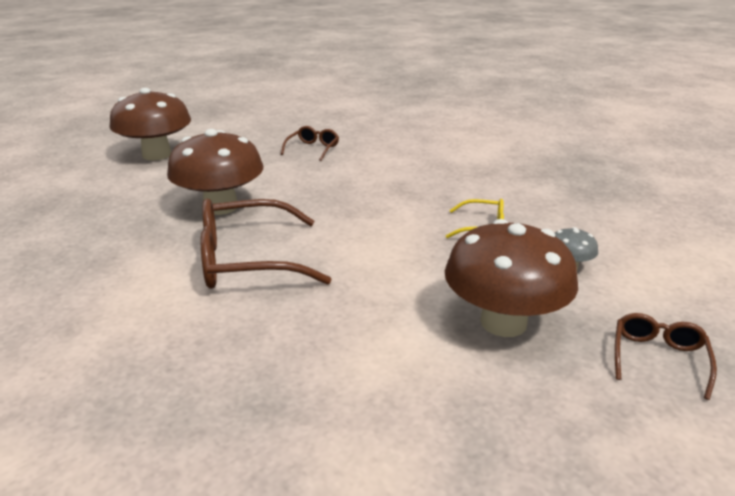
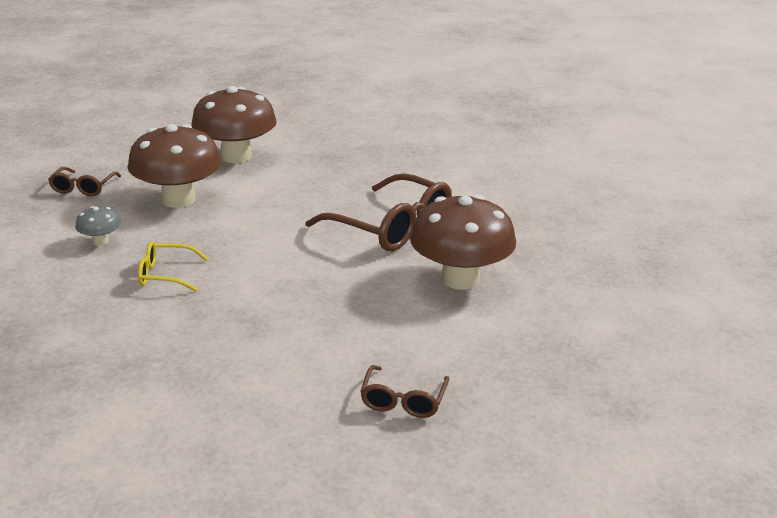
camera: 170 degrees right, 0 degrees up
brown mushroom [110,88,191,161] -> brown mushroom moved to [191,86,277,163]
brown glasses [201,199,332,289] -> brown glasses turned 60 degrees clockwise [306,173,452,251]

